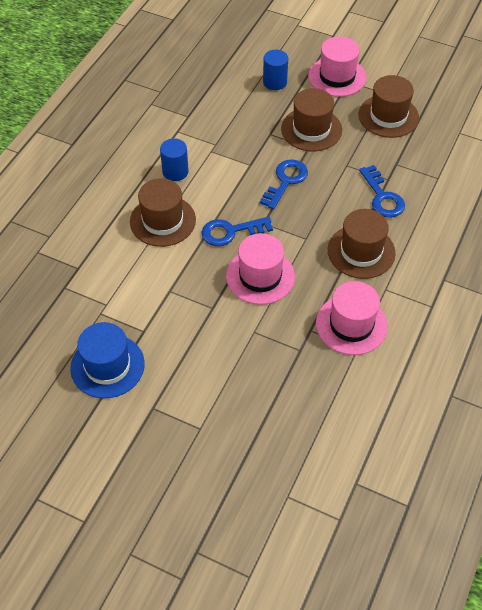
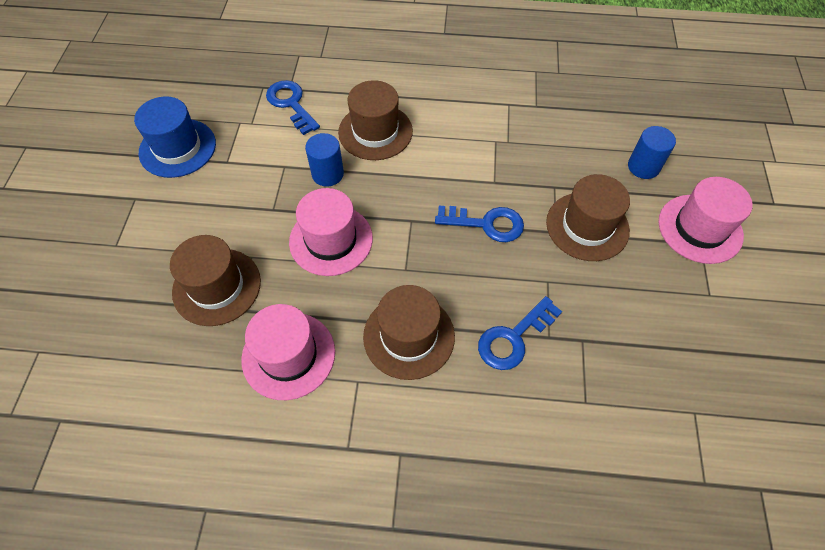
camera: 70 degrees right, 5 degrees up
blue cylinder [160,138,189,181] -> blue cylinder moved to [305,133,344,186]
blue key [201,216,273,246] -> blue key moved to [266,80,320,135]
brown hat [358,75,419,138] -> brown hat moved to [170,235,261,326]

